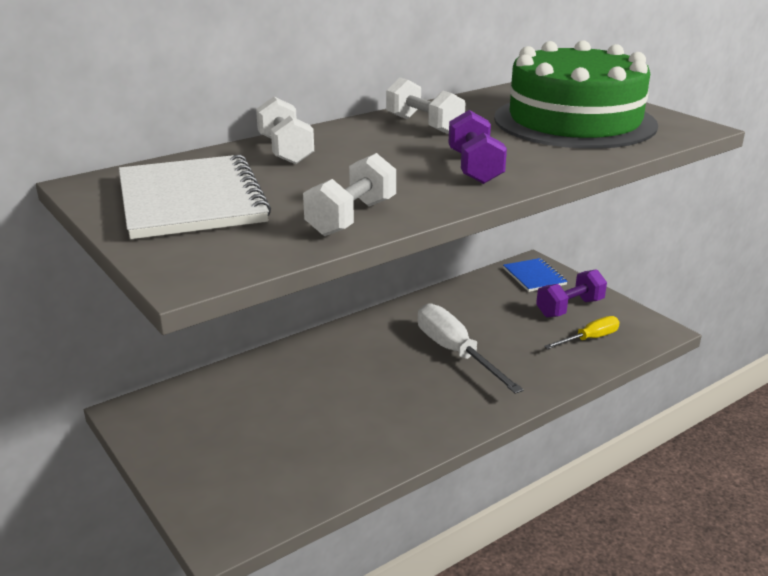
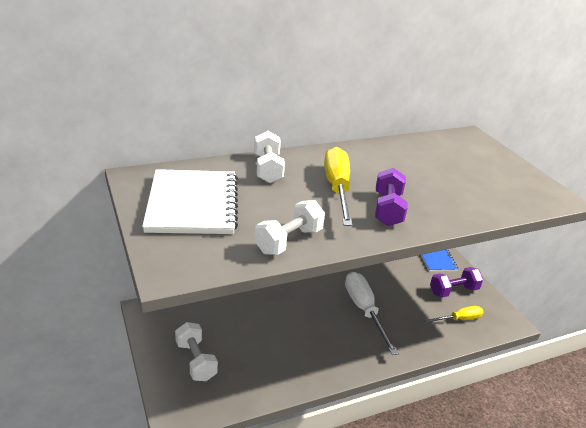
camera: 10 degrees right, 5 degrees up
white dumbbell [386,77,465,134] -> white dumbbell moved to [175,322,218,381]
green cake [494,40,658,149] -> none
none -> yellow screwdriver [324,147,353,226]

